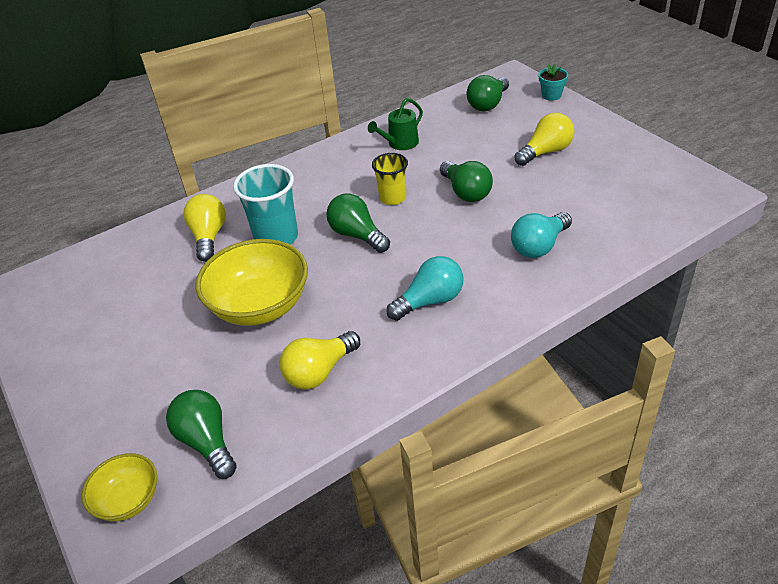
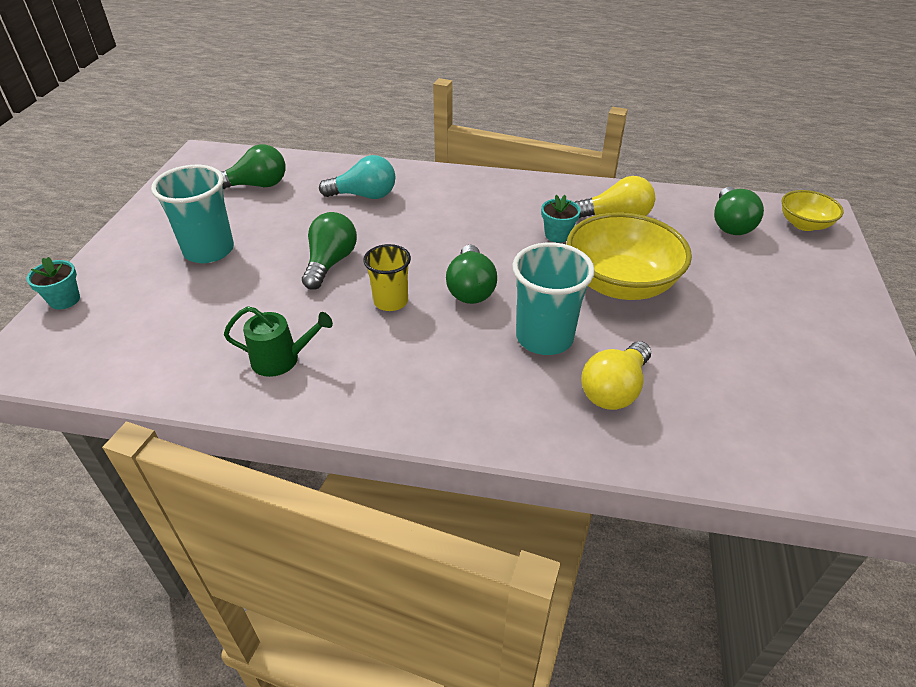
camera: 140 degrees left, 0 degrees up
turquoise light bulb [387,256,463,321] -> none
green light bulb [467,75,509,111] -> green light bulb moved to [221,144,285,189]
yellow light bulb [515,113,574,166] -> turquoise cup [151,165,234,263]
none -> turquoise flower pot [541,195,581,243]

